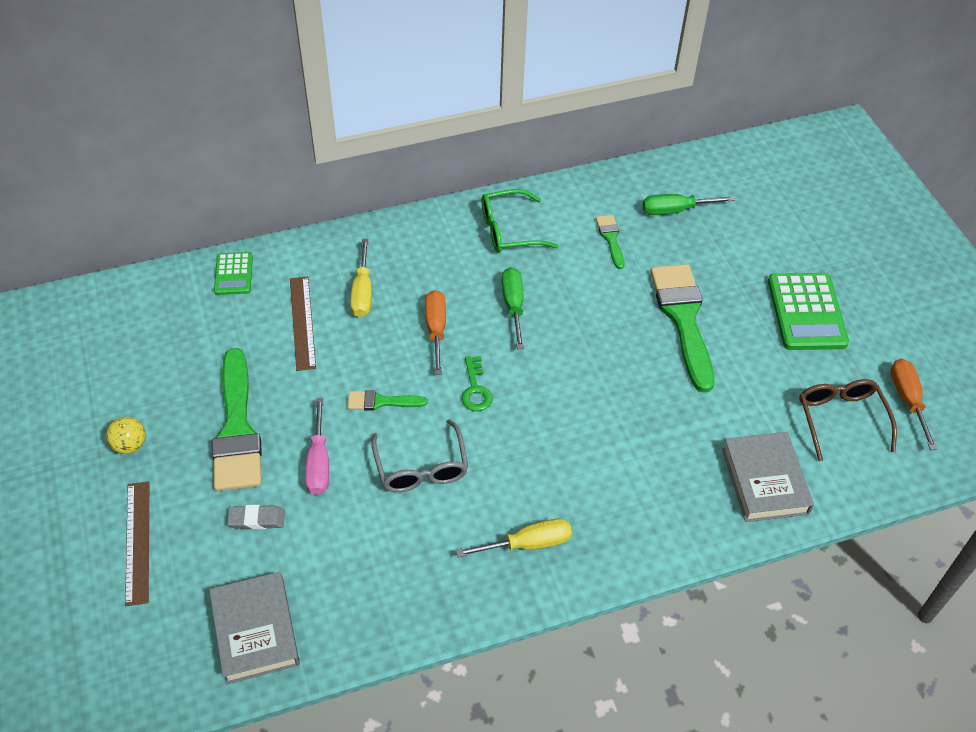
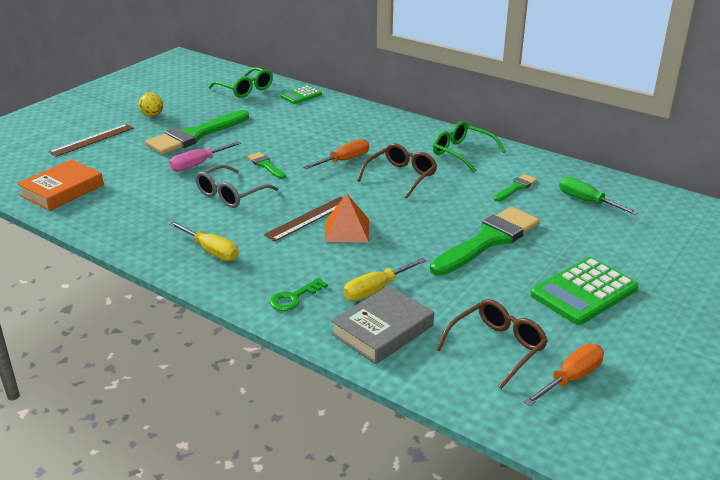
camera: 55 degrees right, 20 degrees down
grey book [209,572,300,684] -> orange book [17,159,104,211]
grey eraser [227,505,285,529] -> none
brown ruler [290,277,316,371] -> brown ruler moved to [264,196,343,241]
yellow screwdriver [350,239,372,317] -> yellow screwdriver moved to [343,258,427,301]
green key [462,356,493,411] -> green key moved to [269,278,328,311]
green screwdriver [502,267,524,349] -> brown glasses [357,143,437,199]
none -> green glasses [209,67,273,98]
none -> orange pyramid [325,194,369,242]

